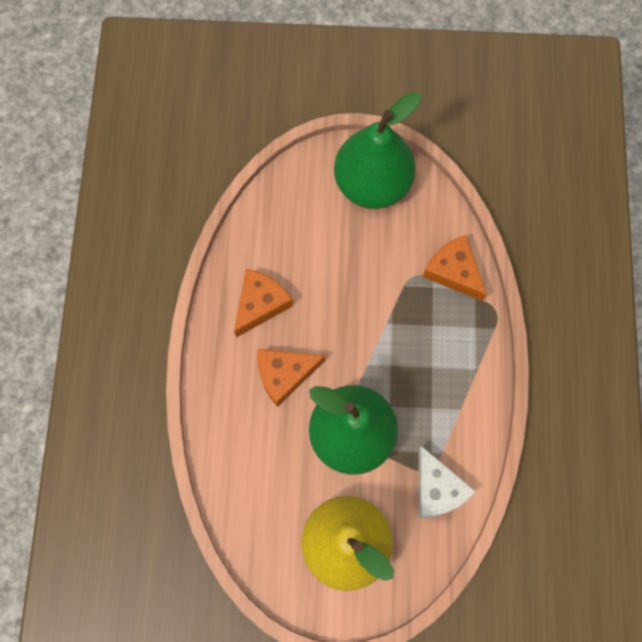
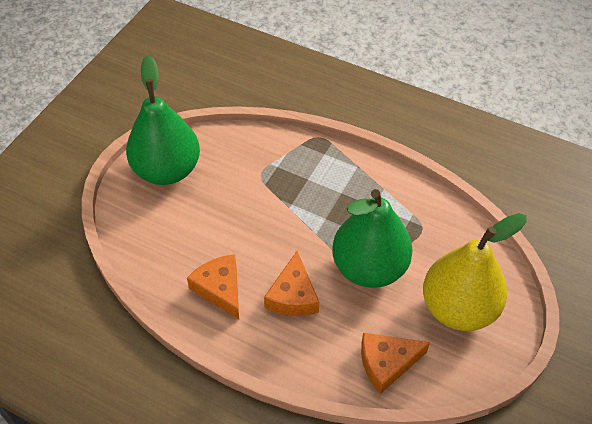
camera: 65 degrees left, 20 degrees down
white cheese [418,446,476,518] -> none
orange cheese [423,235,487,301] -> orange cheese moved to [361,333,430,394]

